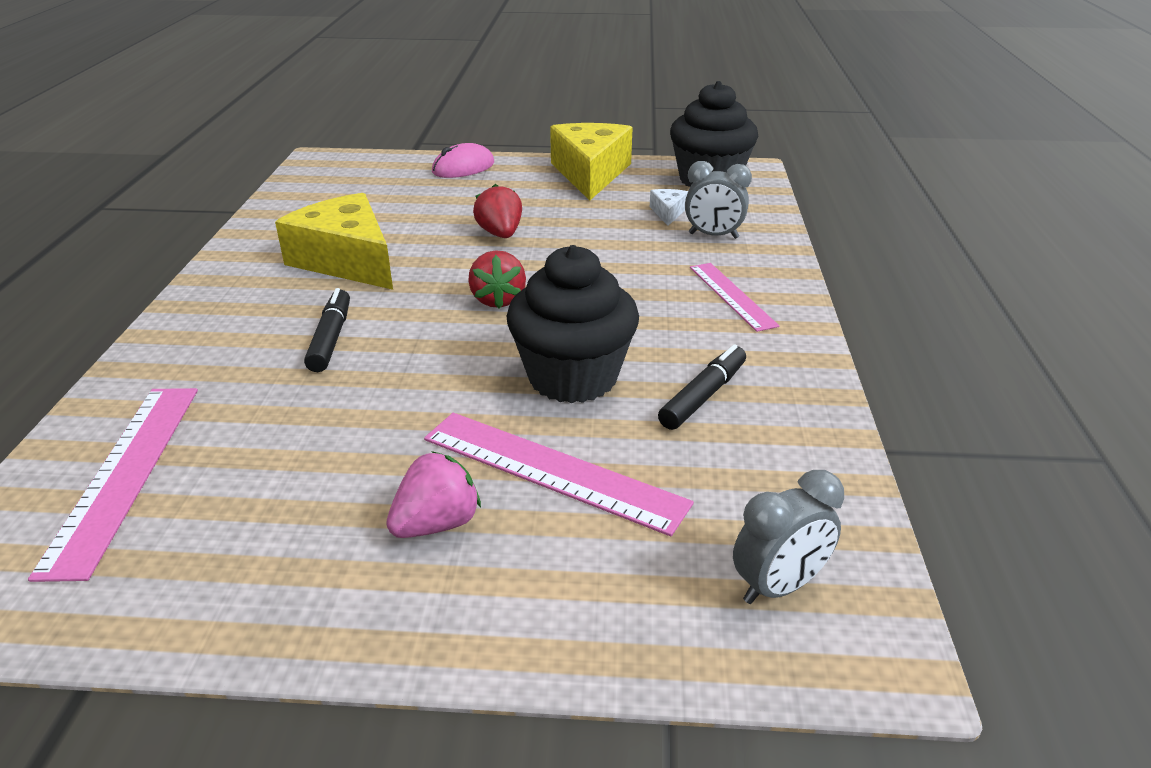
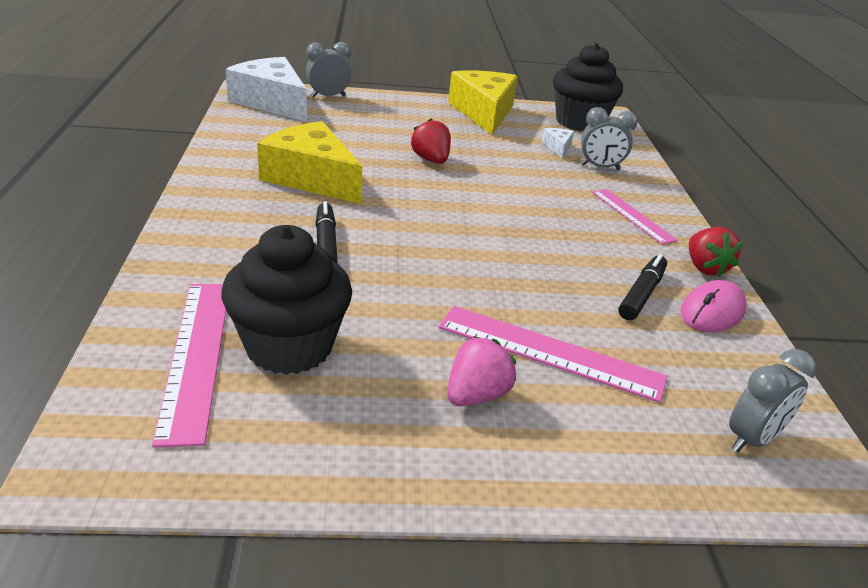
camera: 10 degrees left, 0 degrees up
pink mouse [432,143,494,178] -> pink mouse moved to [680,280,746,332]
red strawberry [468,250,526,309] -> red strawberry moved to [689,227,743,277]
black cupcake [507,245,639,403] -> black cupcake moved to [221,225,352,375]
none -> white cheese [226,57,307,122]
none -> grey clock [306,42,351,98]

